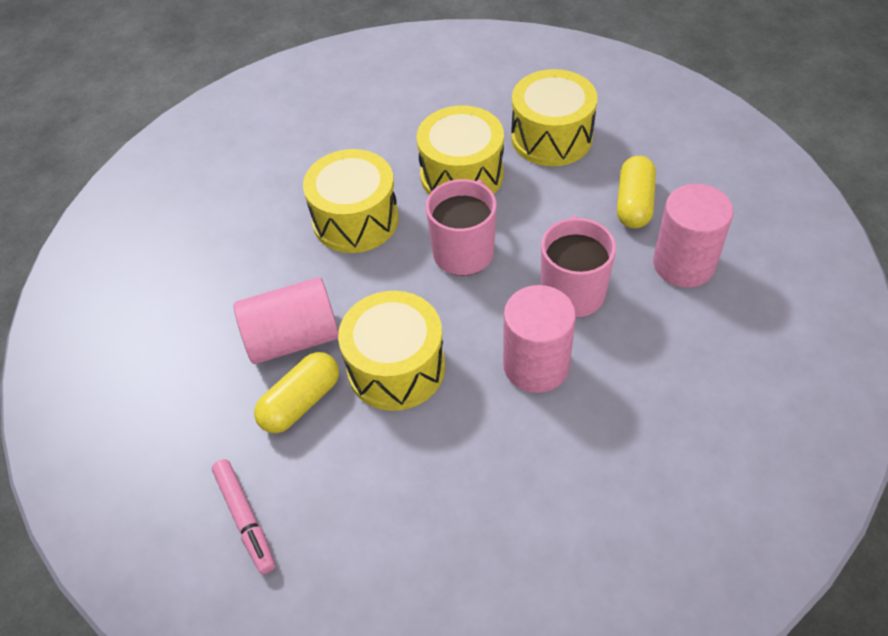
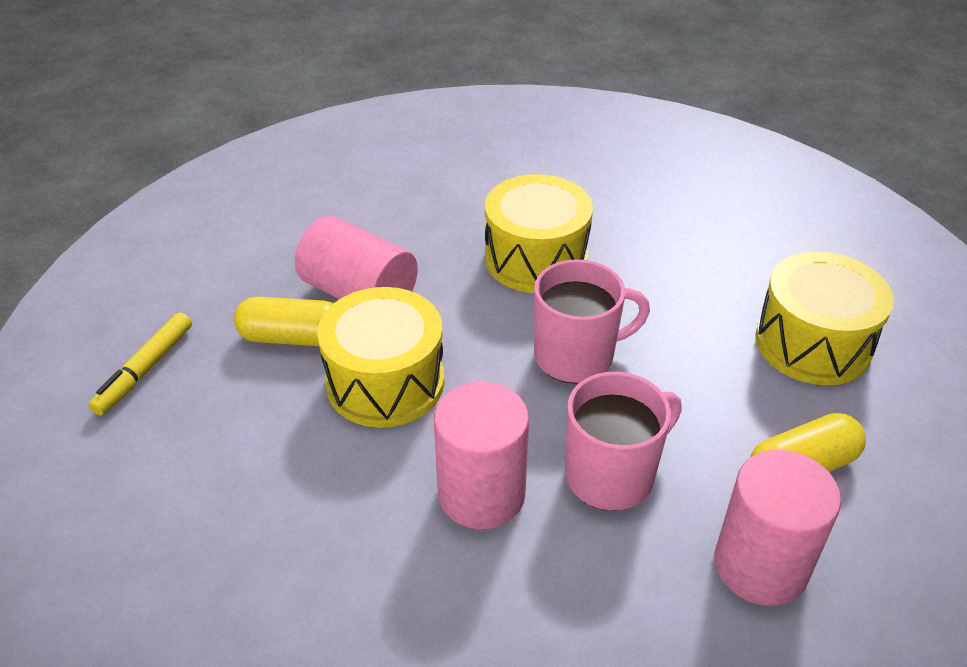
camera: 50 degrees right, 10 degrees down
pink marker [212,459,275,574] -> yellow marker [89,312,192,416]
yellow drum [417,105,504,195] -> none

